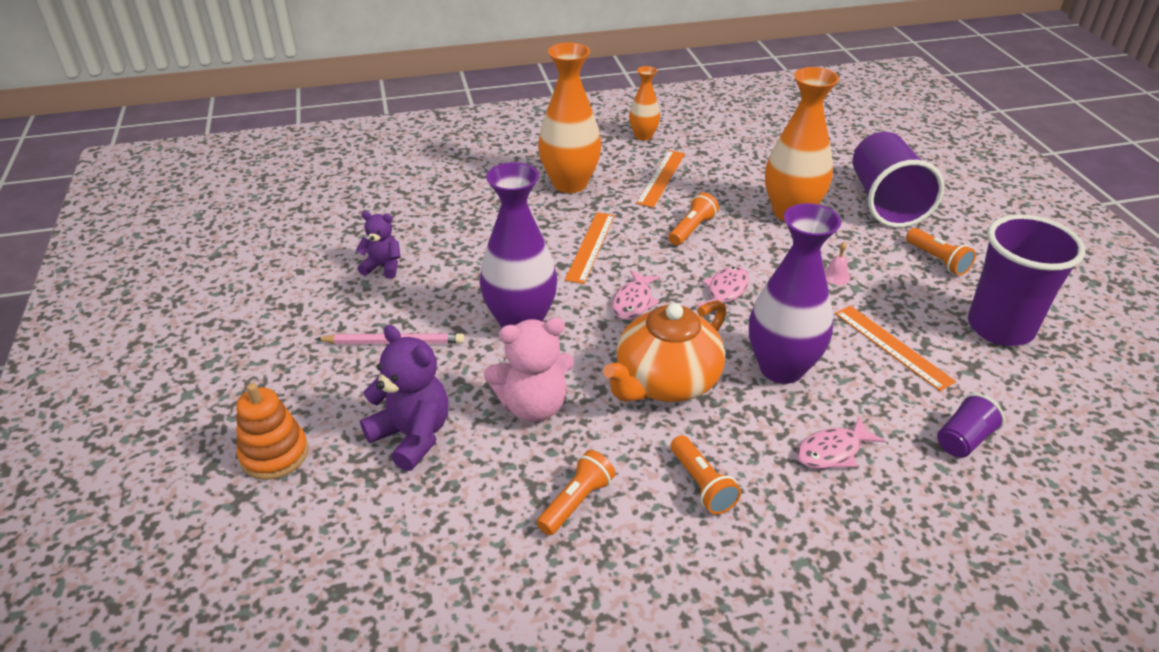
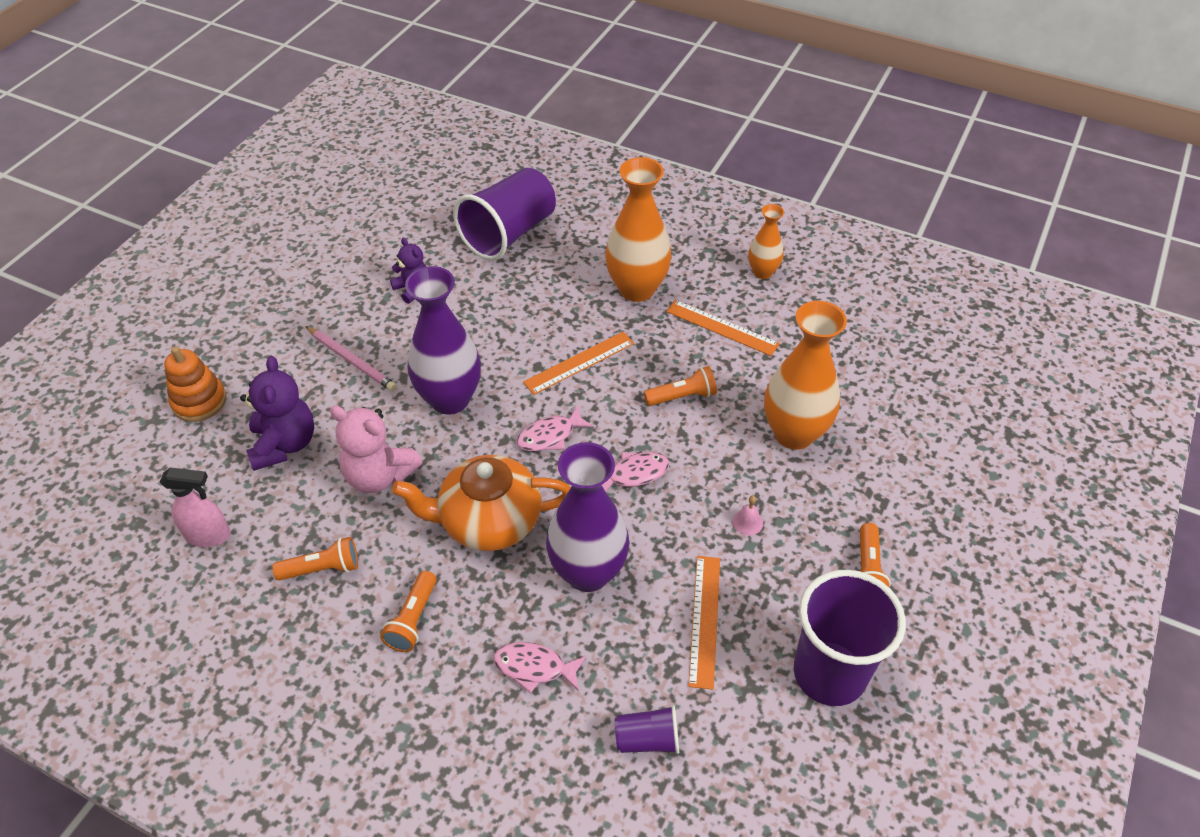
camera: 40 degrees right, 10 degrees up
orange ruler [636,150,685,208] -> orange ruler turned 60 degrees clockwise [666,300,780,356]
purple cup [853,132,944,228] -> purple cup moved to [453,168,556,260]
none -> pink spray bottle [160,467,231,547]

